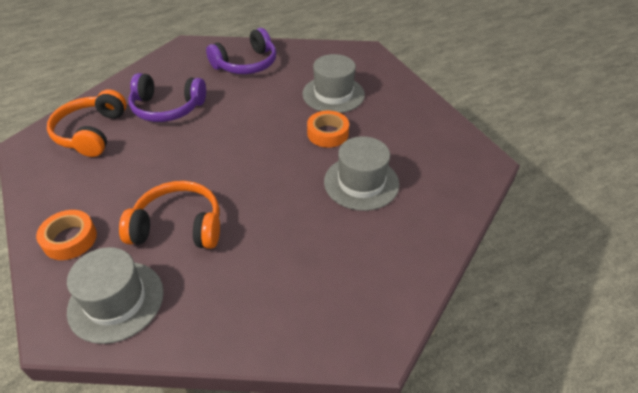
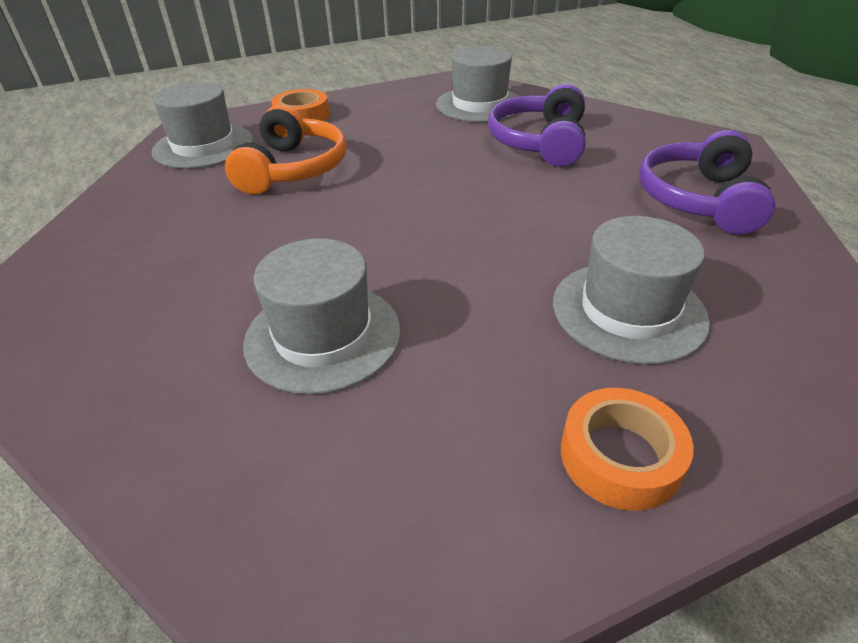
camera: 95 degrees right, 5 degrees down
orange headphones [47,89,127,157] -> grey hat [436,46,519,122]
purple headphones [206,28,276,74] -> purple headphones turned 45 degrees clockwise [639,130,776,235]
orange tape [307,111,349,148] -> orange tape moved to [561,388,694,511]

